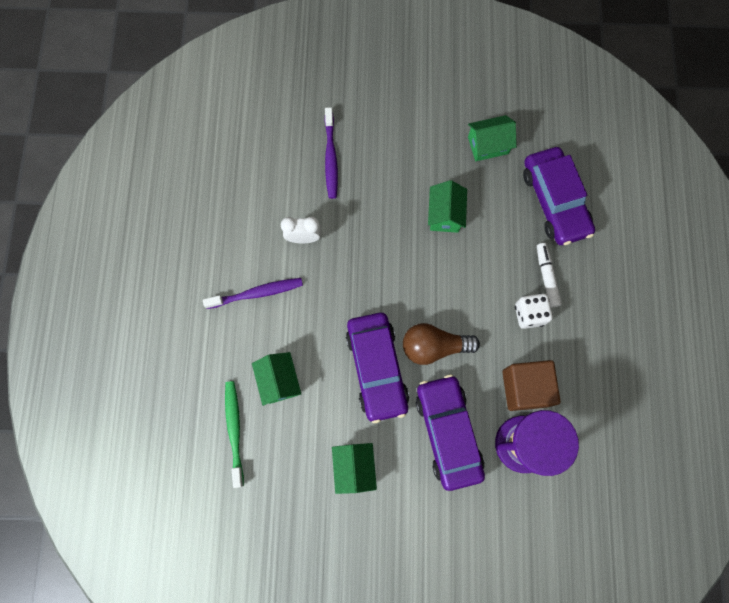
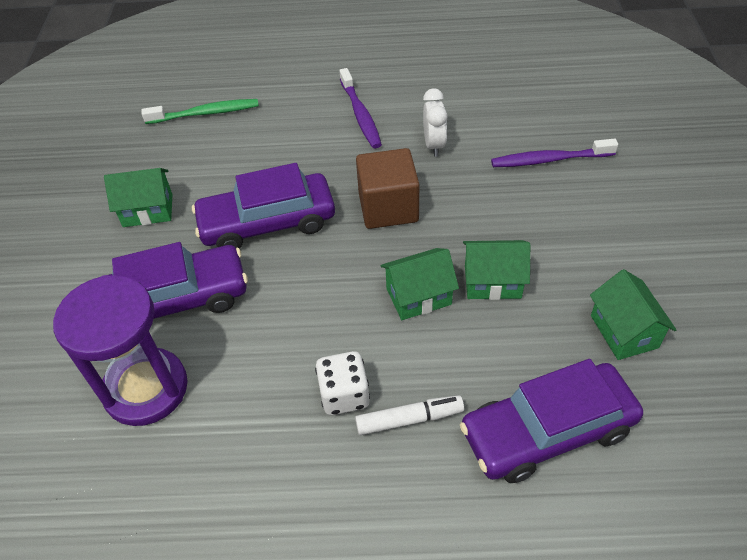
camera: 90 degrees right, 25 degrees down
green house [252,352,301,406] -> green house moved to [380,248,459,320]
brown light bulb [403,323,480,365] -> none
brown cube [502,360,561,411] -> brown cube moved to [356,148,419,229]

